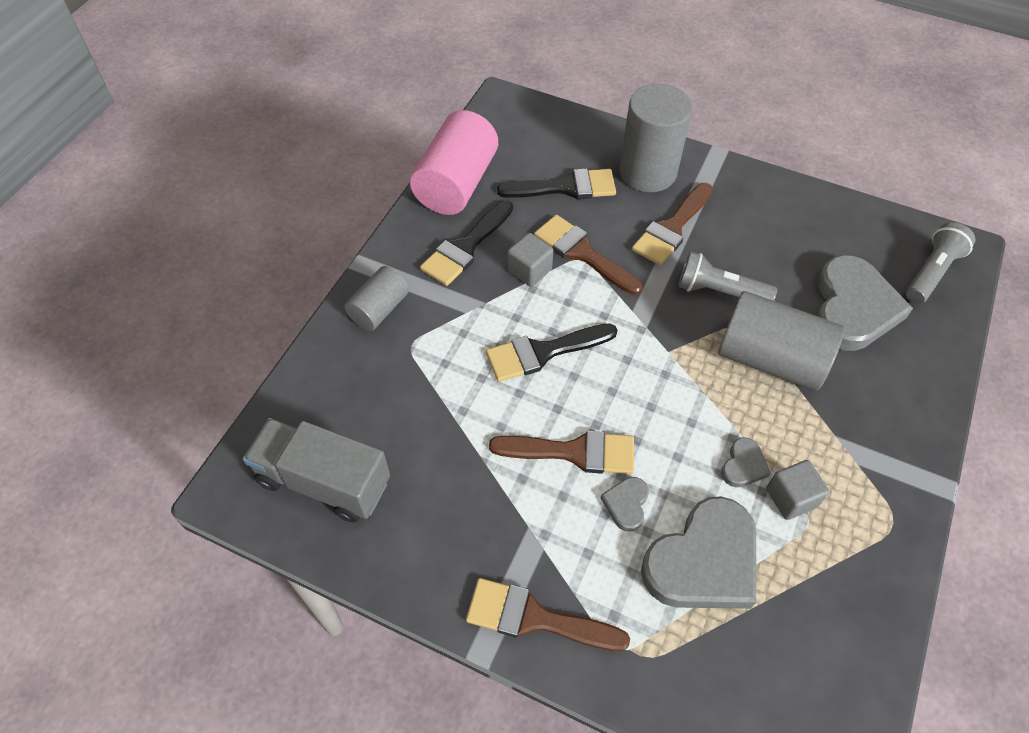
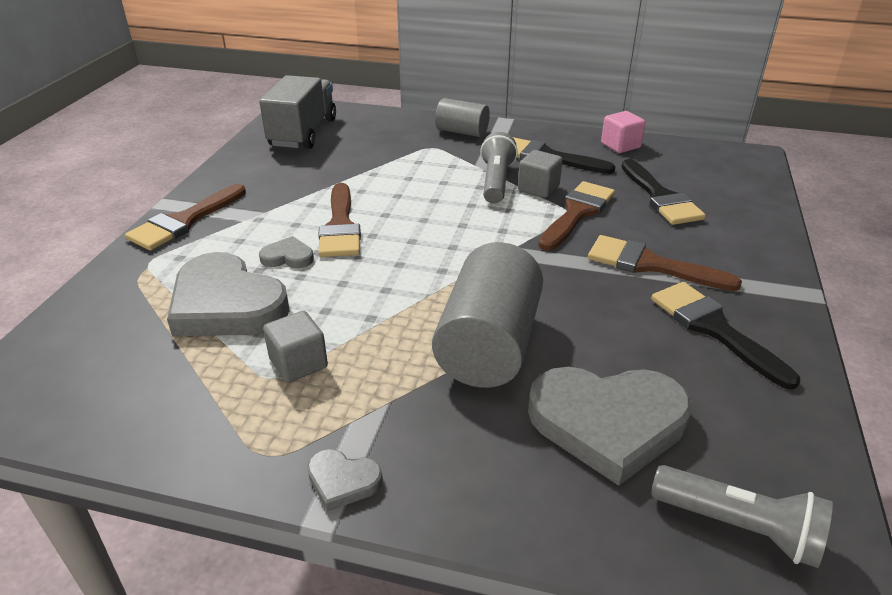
camera: 80 degrees right, 20 degrees down
pink cylinder [410,110,498,215] -> pink cube [601,111,646,153]
brown brush [466,578,630,651] -> brown brush turned 150 degrees counterclockwise [125,184,246,251]
black brush [486,323,618,382] -> black brush moved to [651,282,800,390]
grey cylinder [619,84,692,192] -> none
grey flashlight [678,251,777,301] -> grey flashlight moved to [480,132,518,204]
grey heart [721,437,771,487] -> grey heart moved to [307,449,383,511]

